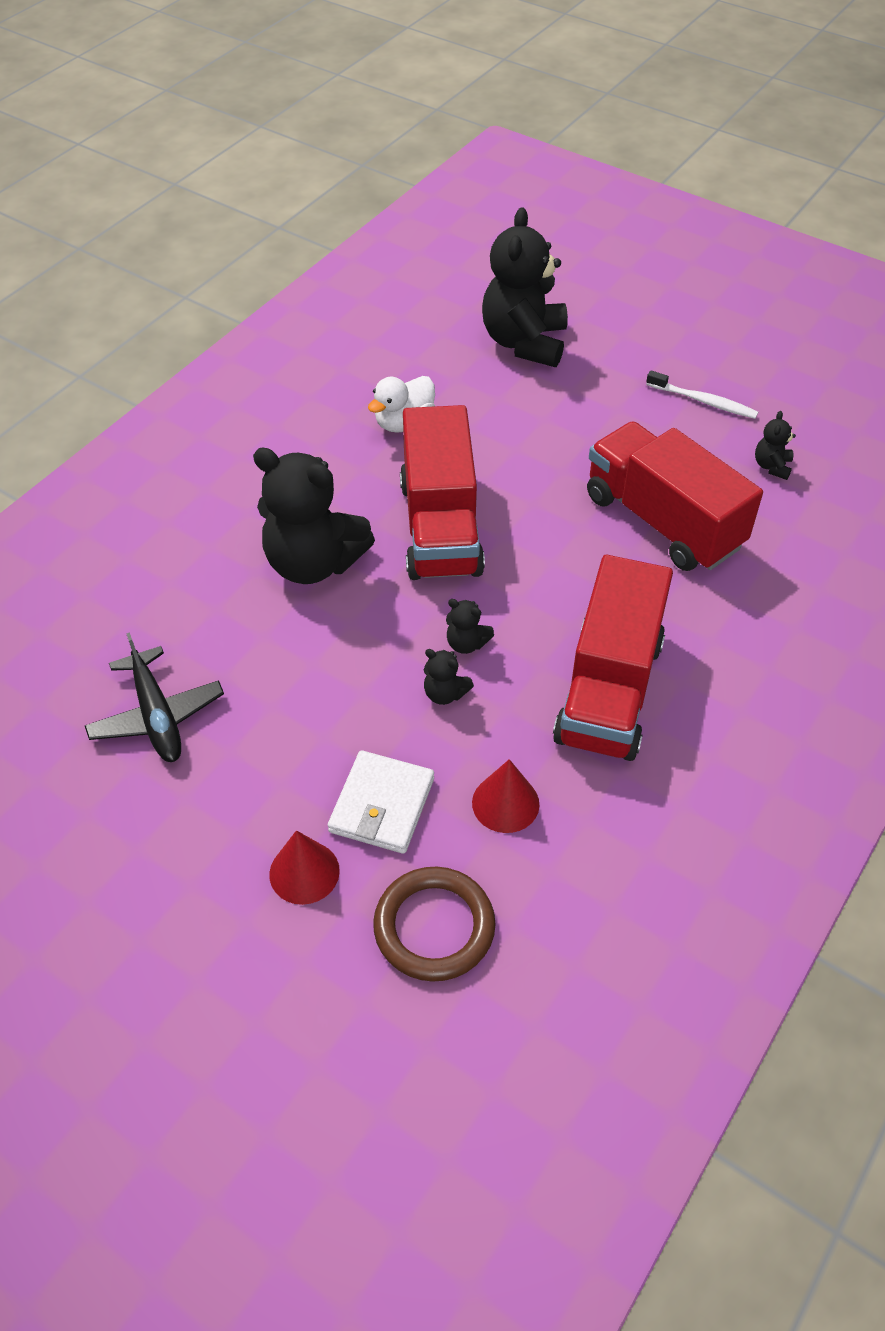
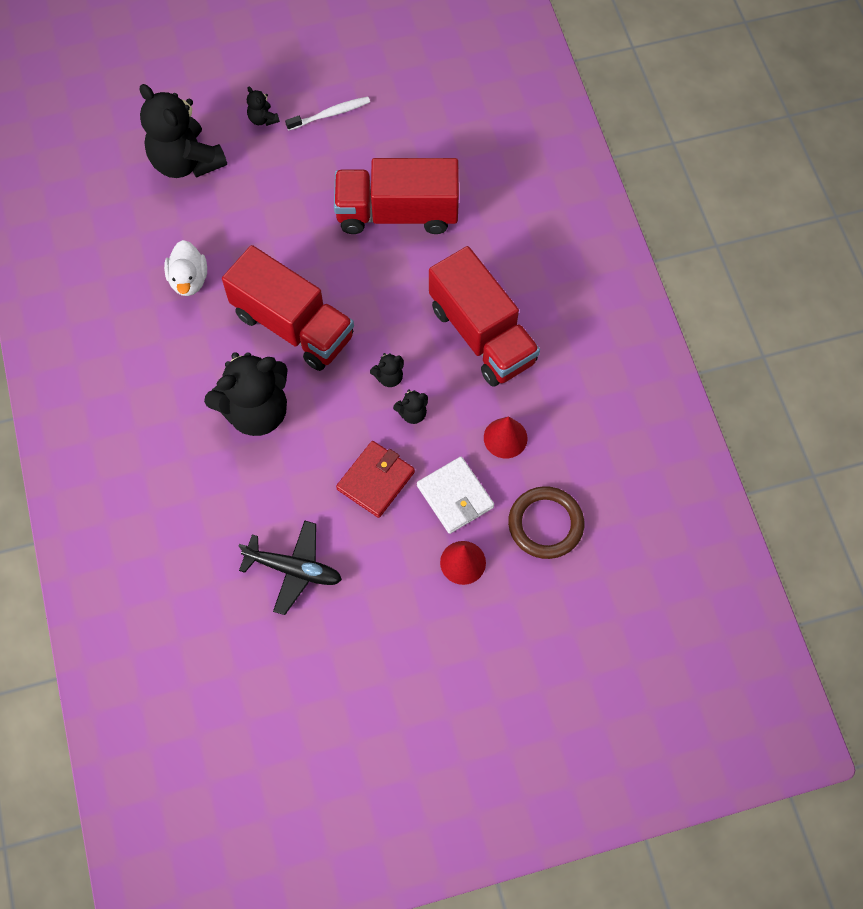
camera: 50 degrees left, 15 degrees up
black teddy bear [755,411,796,480] -> black teddy bear moved to [247,87,280,126]
none -> red wallet [336,441,415,518]

